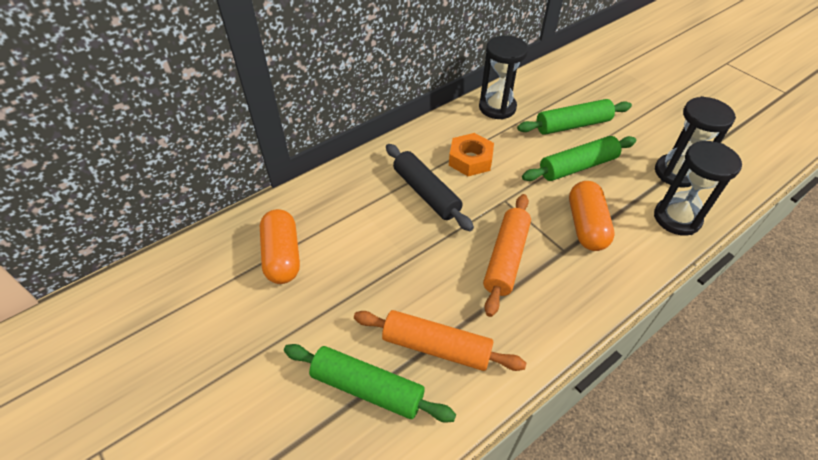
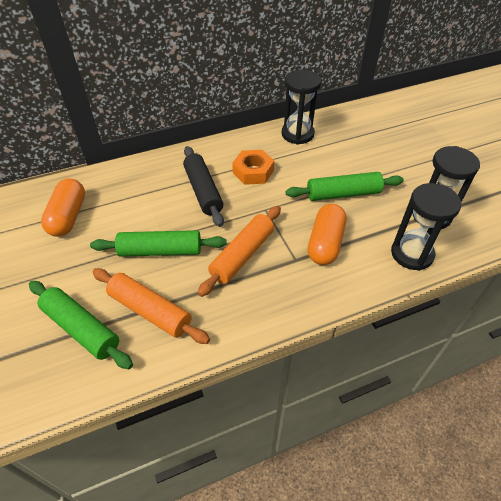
camera: 15 degrees right, 0 degrees up
green rolling pin [517,99,632,135] -> green rolling pin moved to [90,230,226,257]

